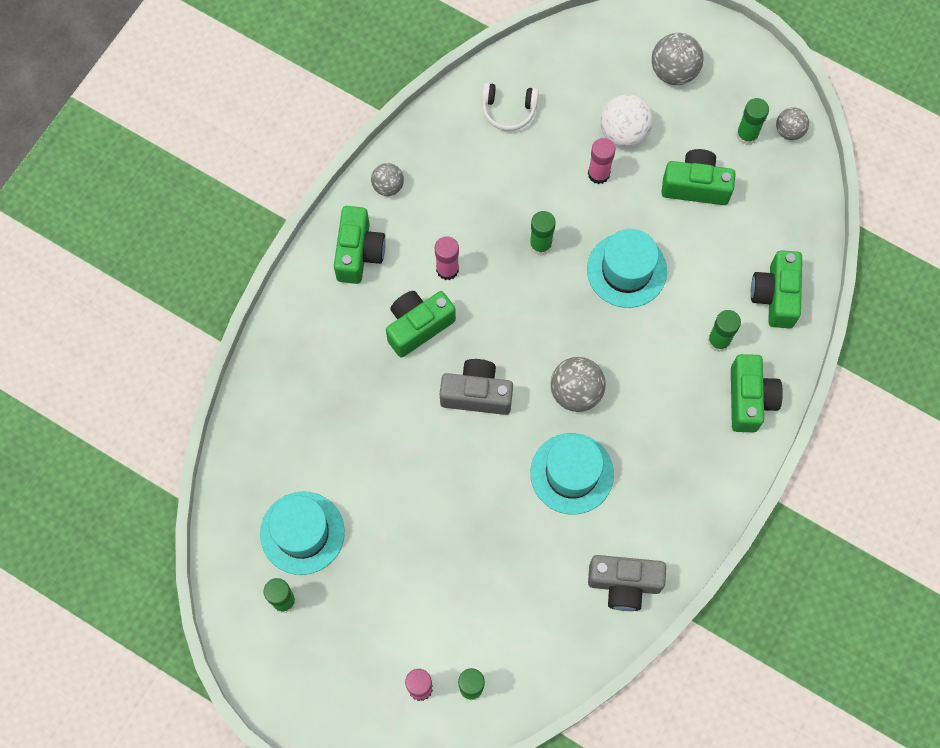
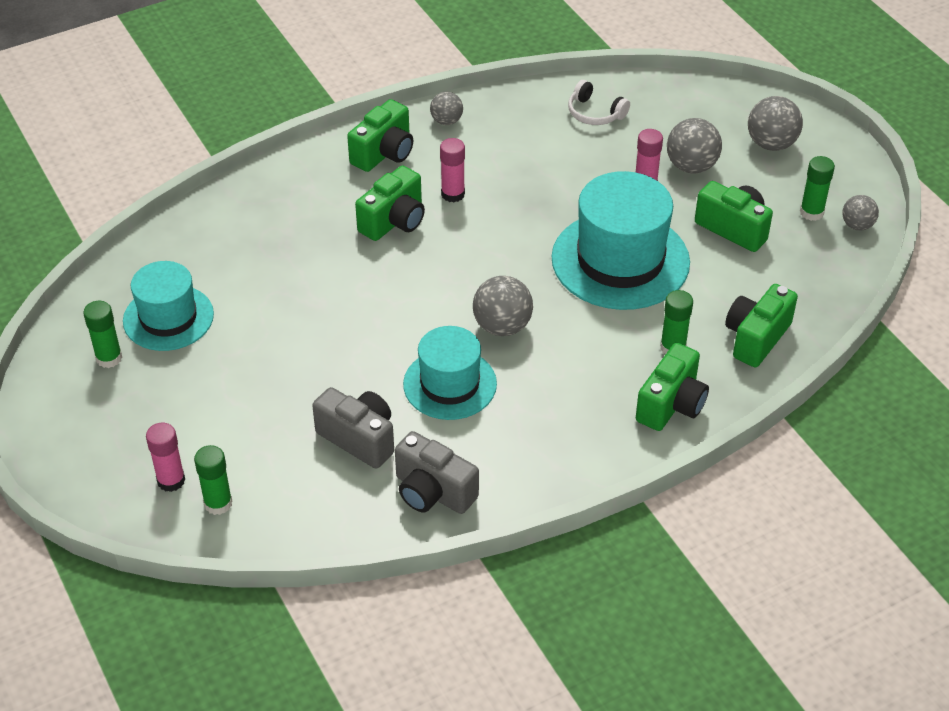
camera: 30 degrees right, 25 degrees down
green camera [386,291,456,358] -> green camera turned 135 degrees clockwise [355,165,425,241]
grey camera [440,359,513,415] -> grey camera moved to [312,387,394,469]
green glue stick [530,211,556,256] -> none
turquoise hat [587,229,667,308] -> turquoise hat [552,171,690,310], size x1.58
white ball [600,94,653,147] -> grey ball [667,118,722,173]

